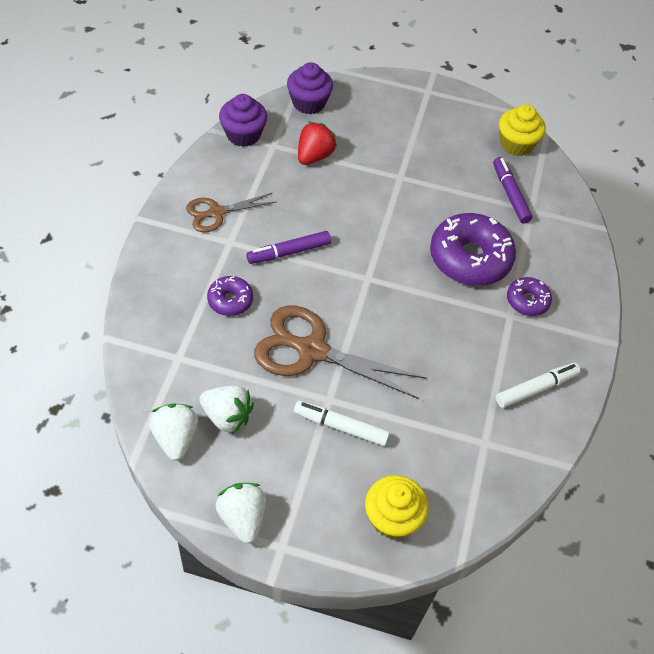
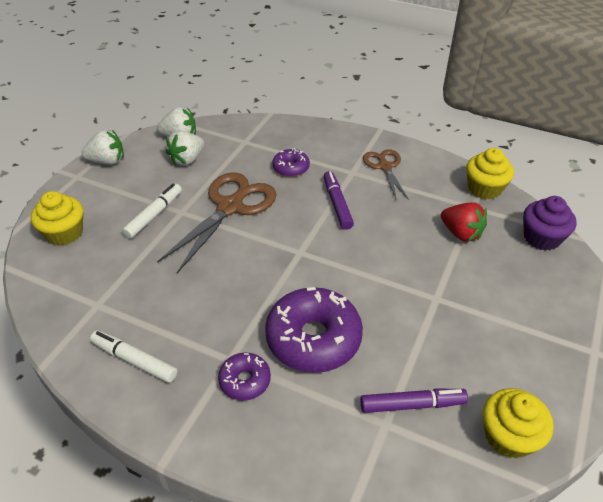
camera: 105 degrees right, 10 degrees down
purple cupcake [219,94,267,147] -> yellow cupcake [466,148,514,199]
white marker [496,363,580,408] -> white marker turned 135 degrees clockwise [90,330,177,383]

